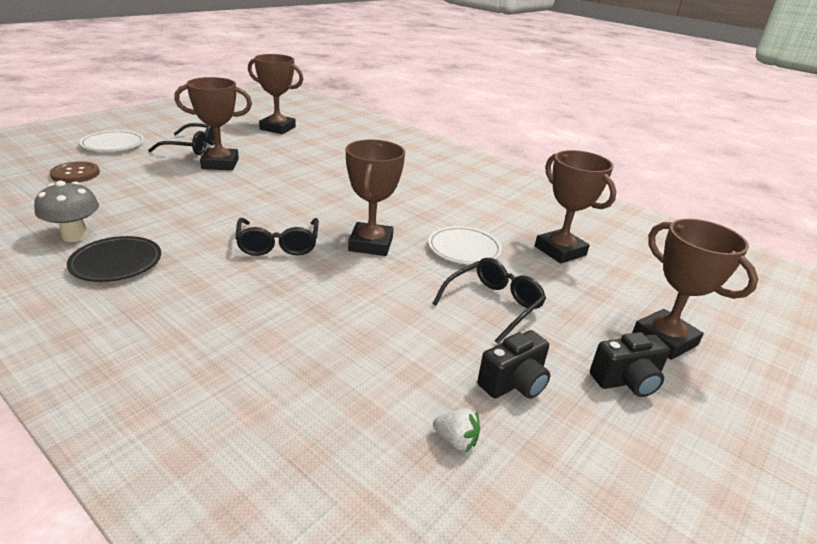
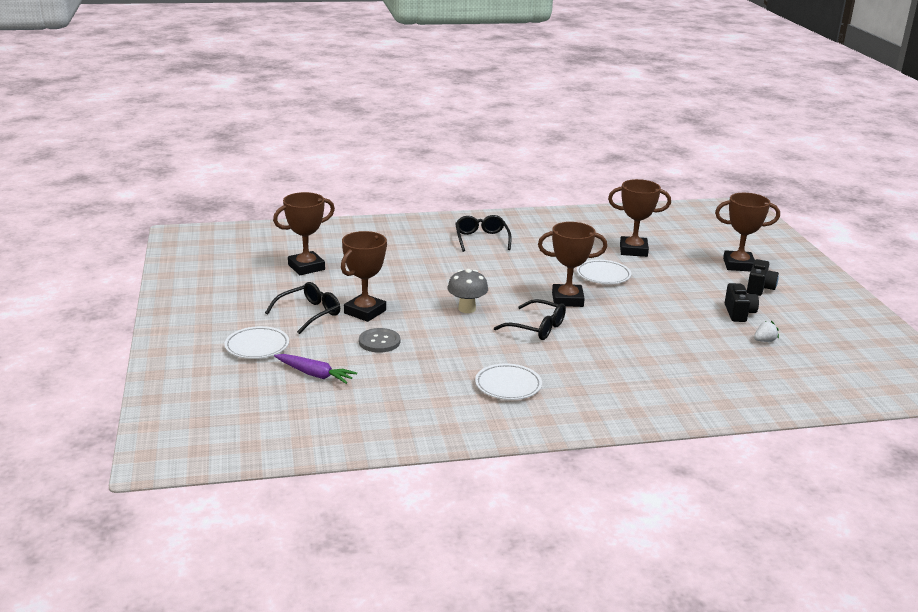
camera: 50 degrees left, 5 degrees down
grey mushroom [34,181,99,242] -> grey mushroom moved to [447,269,488,313]
brown button [50,161,100,183] -> purple carrot [274,354,357,384]
black plate [67,236,161,282] -> white plate [475,363,542,400]
brown trophy [346,140,405,256] -> brown trophy turned 45 degrees counterclockwise [538,222,607,307]
black glasses [432,258,546,344] -> black glasses moved to [455,215,512,252]
none -> grey button [359,328,400,353]

